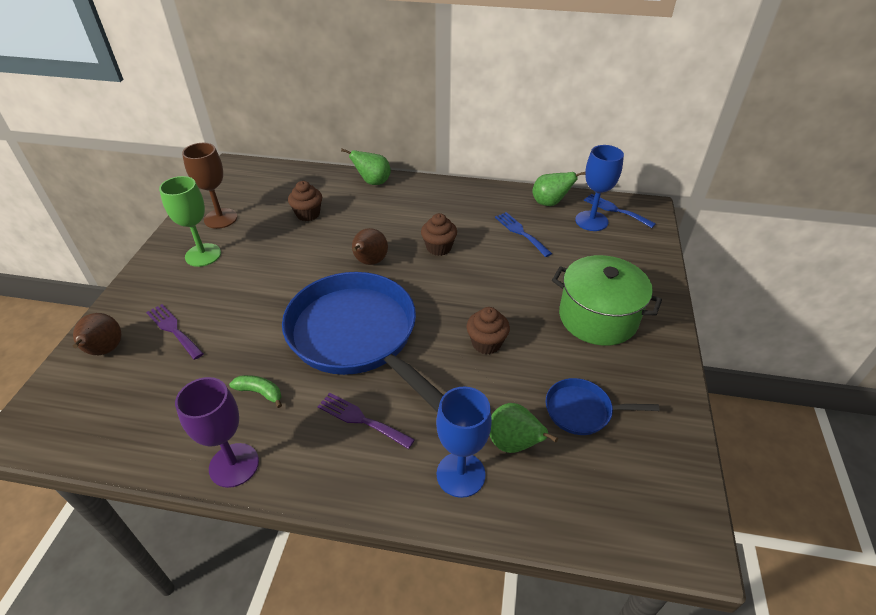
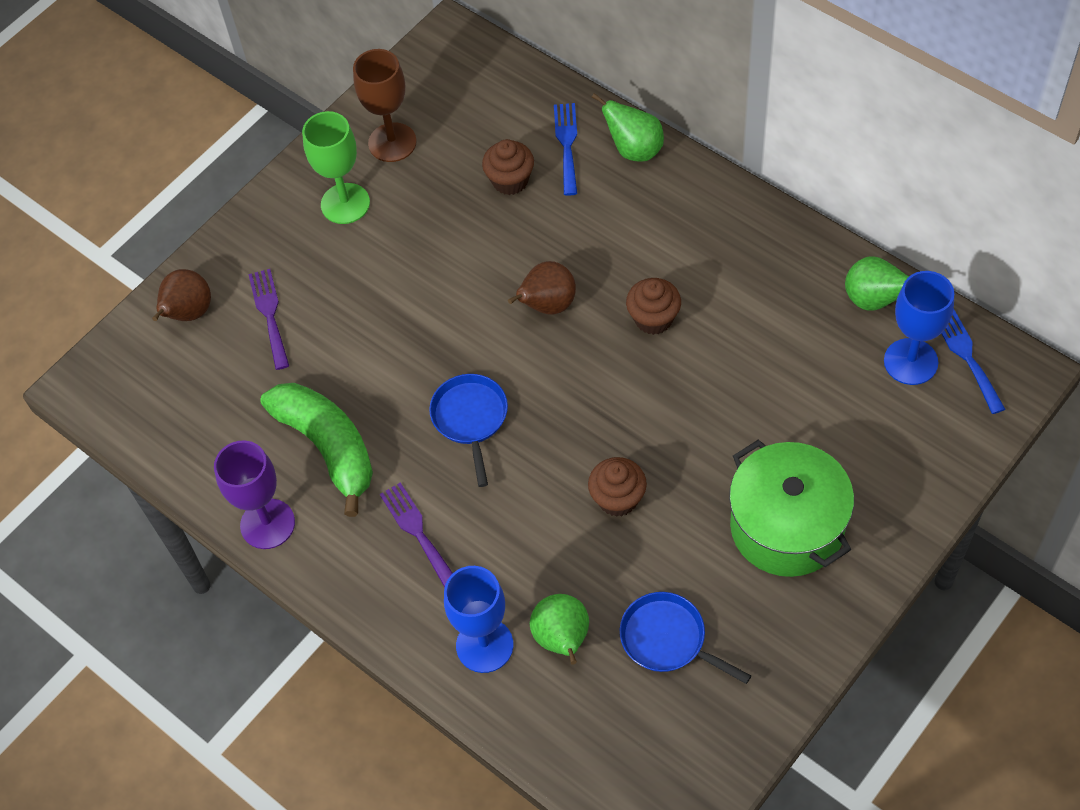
camera: 35 degrees right, 15 degrees up
green banana [229,375,282,408] -> green banana [260,383,373,517], size x2.23
blue pan [282,272,443,412] -> blue pan [429,374,508,487], size x0.45
blue fork [495,212,552,257] -> blue fork moved to [554,103,577,196]

